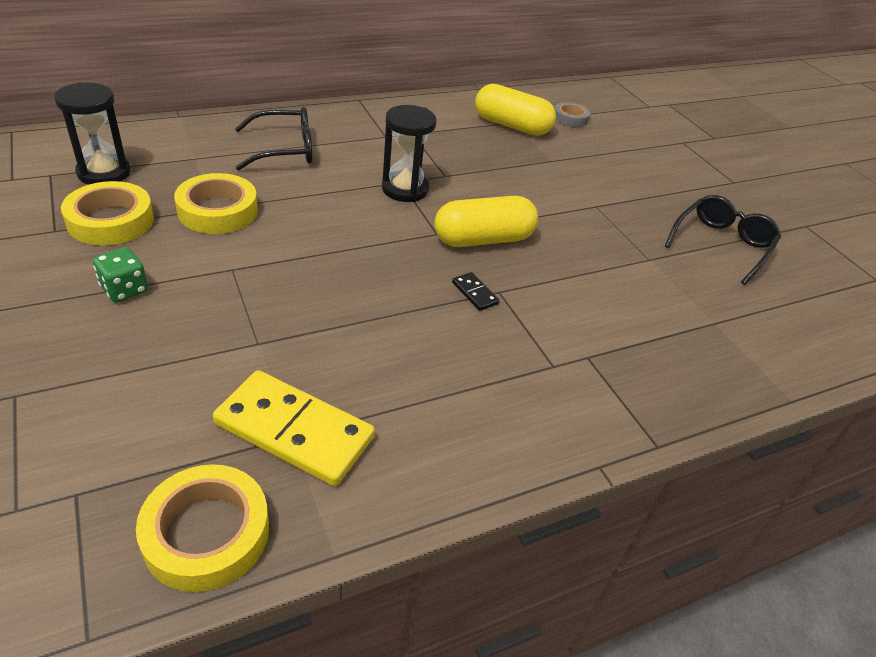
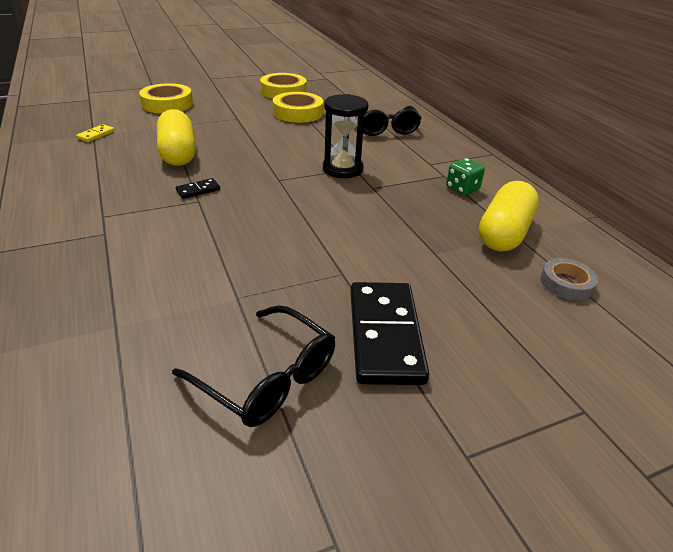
camera: 95 degrees right, 5 degrees down
black hourglass [54,82,131,185] -> none
green dice [93,247,148,302] -> green dice moved to [446,158,485,195]
yellow tape [136,464,269,592] -> yellow tape moved to [139,83,193,114]
yellow domino [213,370,375,486] -> yellow domino [76,124,115,142], size x0.43
yellow capsule [434,196,538,247] -> yellow capsule moved to [157,109,196,166]
none -> black domino [351,282,429,385]

